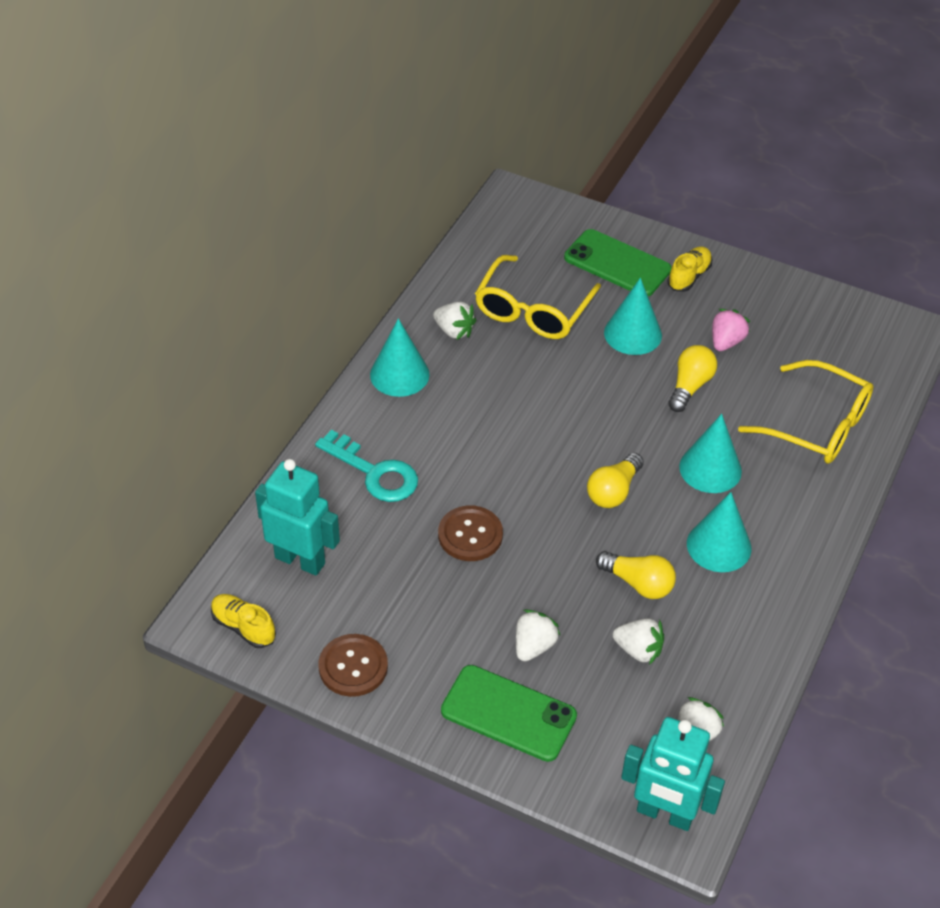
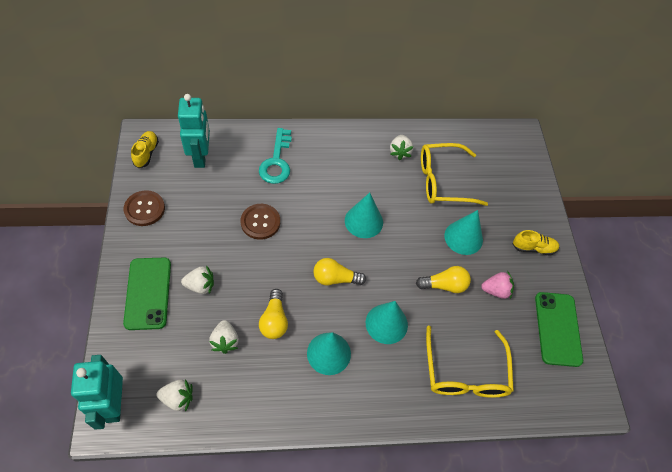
camera: 55 degrees right, 10 degrees up
turquoise cone [370,318,430,397] -> turquoise cone moved to [345,193,383,238]
green phone [564,229,671,296] -> green phone moved to [535,292,583,367]

